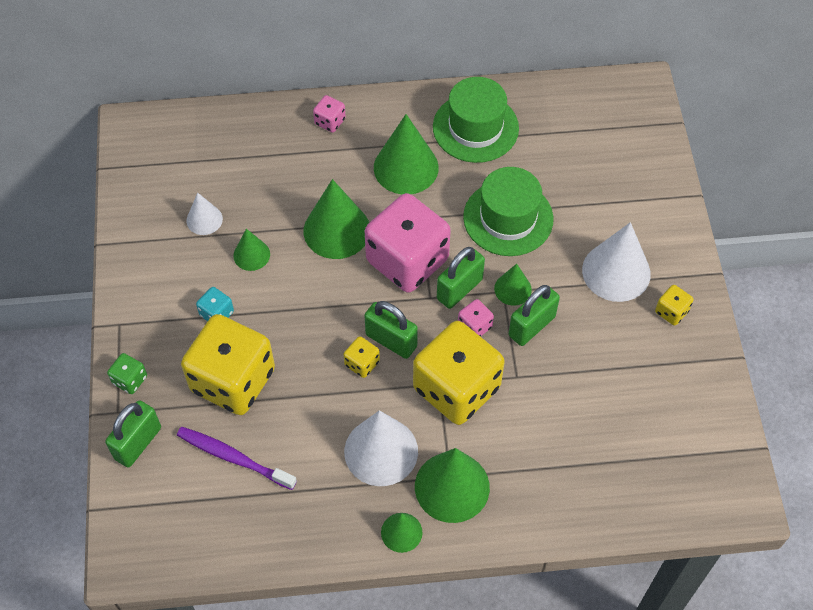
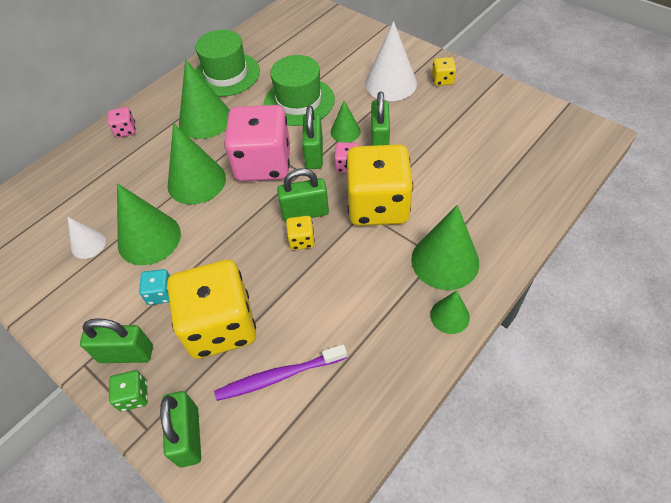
camera: 40 degrees left, 5 degrees down
green cone [233,229,270,271] -> green cone [117,183,181,265], size x1.84
white cone [344,410,418,486] -> none
none -> green padlock [80,318,153,363]

